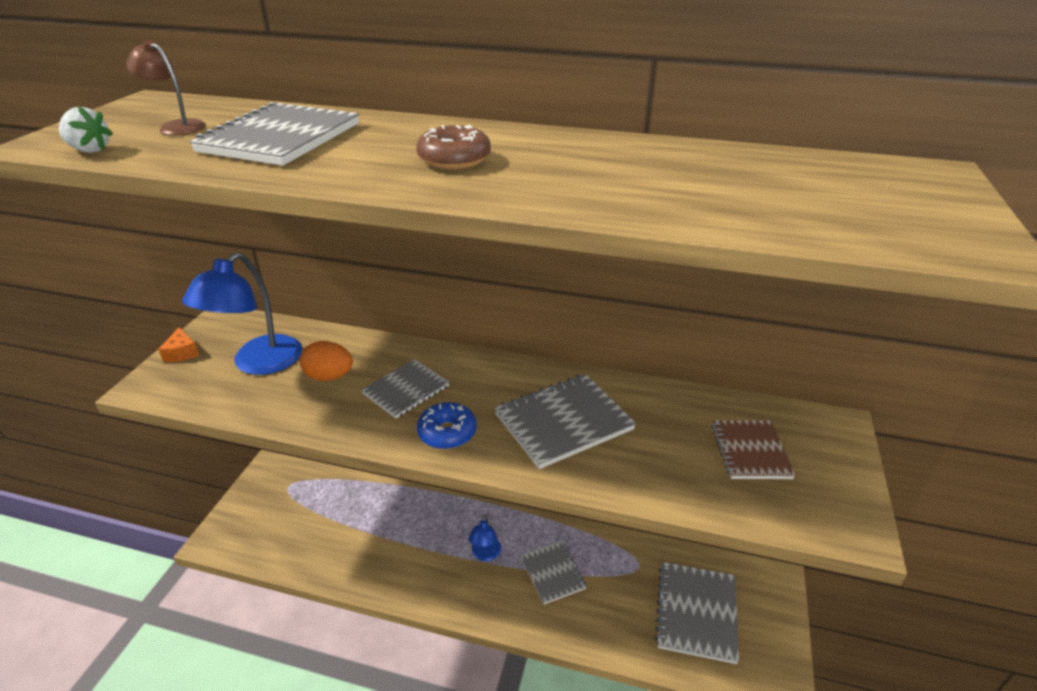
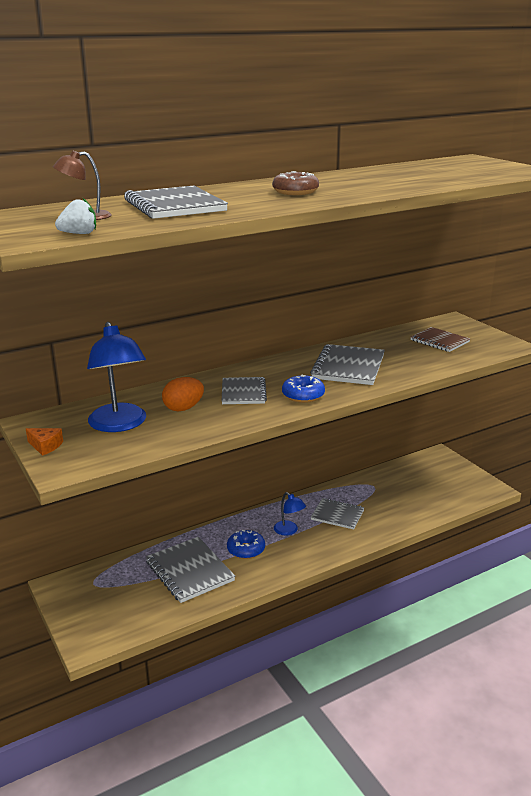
camera: 45 degrees left, 10 degrees down
grey notebook [655,562,739,664] -> grey notebook moved to [146,537,235,603]
none -> blue donut [227,530,265,559]

